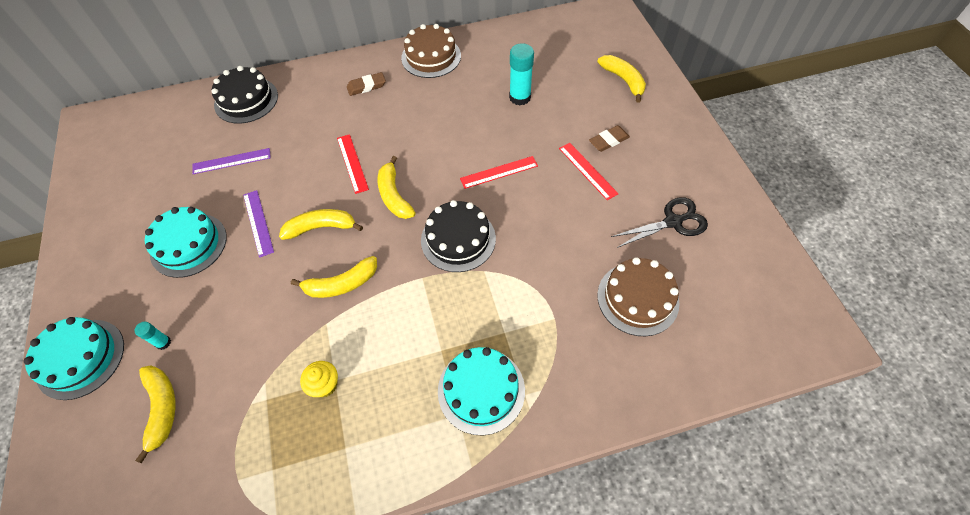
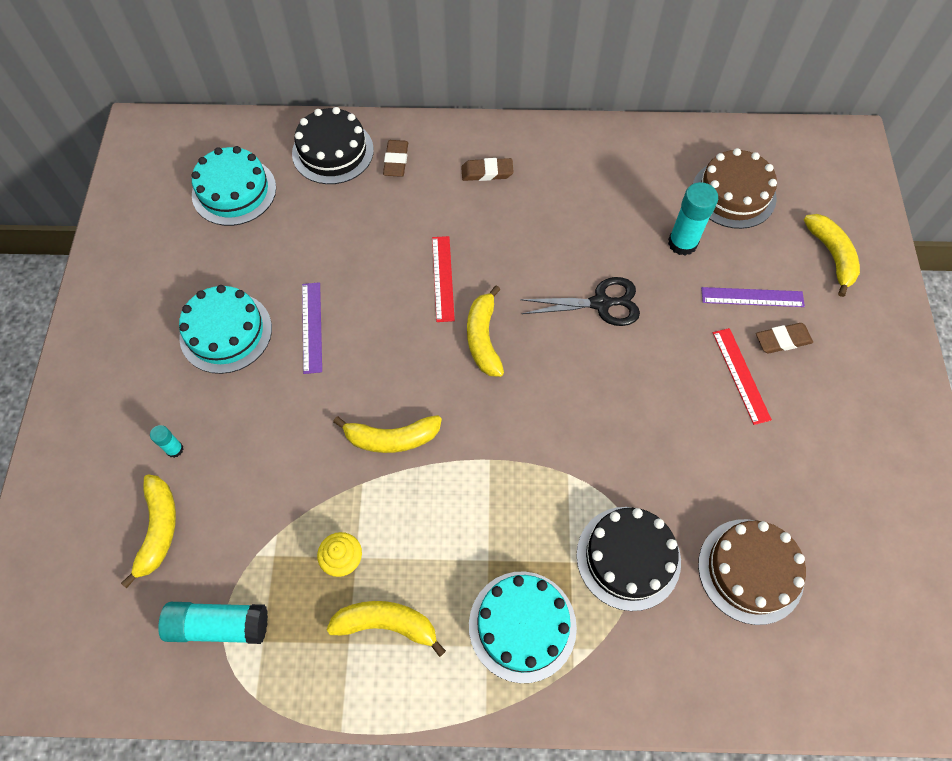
camera: 15 degrees right, 5 degrees up
turquoise cake [24,317,124,400] -> turquoise cake moved to [192,146,276,226]
purple ruler [192,148,271,174] -> purple ruler moved to [701,287,805,307]
yellow banana [279,209,363,240] -> yellow banana moved to [326,601,446,657]
brown cake [401,24,461,78] -> brown cake moved to [693,148,777,229]
black cake [421,200,496,272] -> black cake moved to [576,507,681,611]
red ruler [460,156,538,189] -> none
black scissors [611,197,708,248] -> black scissors moved to [520,277,640,326]
none -> turquoise glue stick [158,602,268,644]
none -> brown eraser [383,140,408,177]

